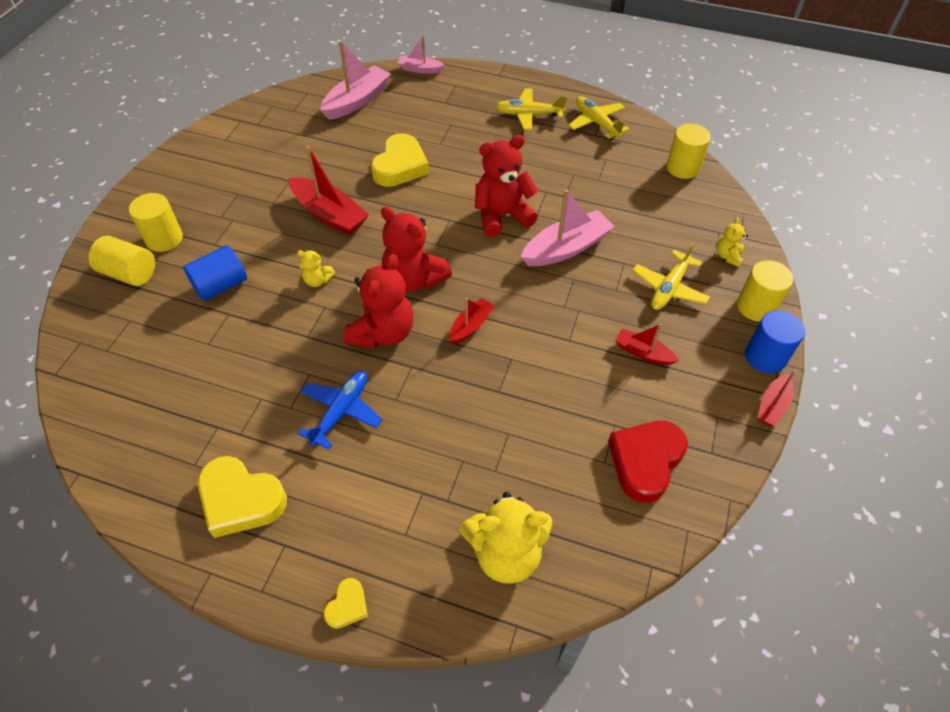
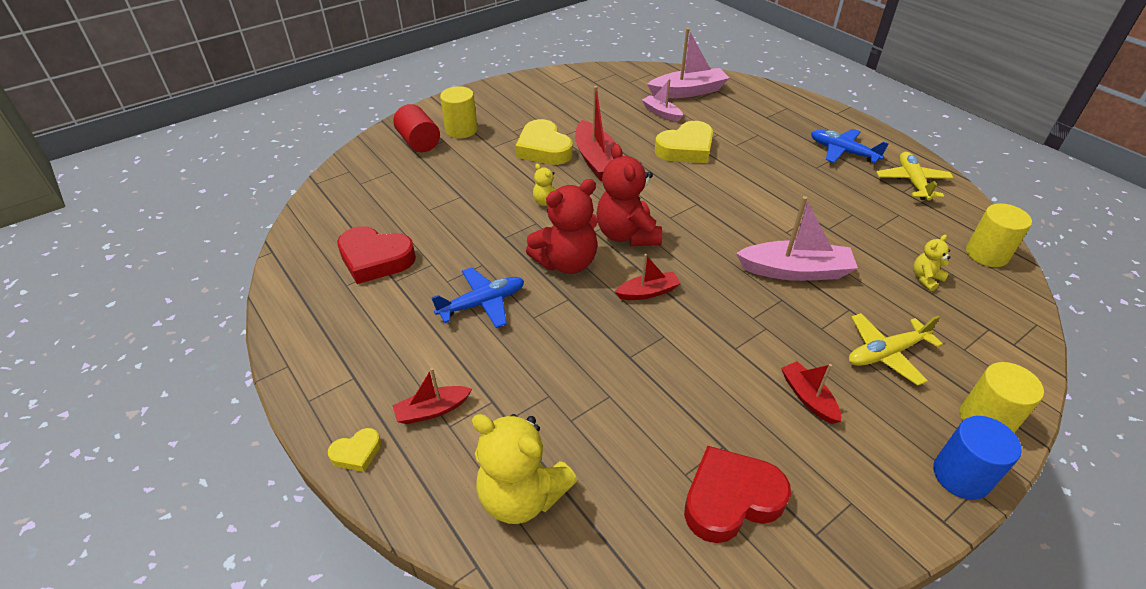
camera: 35 degrees right, 10 degrees down
yellow cylinder [89,236,155,286] -> red cylinder [393,104,440,152]
blue cylinder [183,245,247,301] -> none
yellow heart [198,456,287,538] -> yellow heart moved to [516,119,573,165]
pink boat [398,35,445,74] -> pink boat moved to [642,79,683,122]
red teddy bear [475,135,538,237] -> none
yellow plane [495,88,567,130] -> blue plane [811,129,889,163]
yellow teddy bear [717,217,748,267] -> yellow teddy bear moved to [913,234,951,291]
red boat [757,370,796,426] -> red boat moved to [393,368,472,424]
none -> red heart [337,226,416,284]

